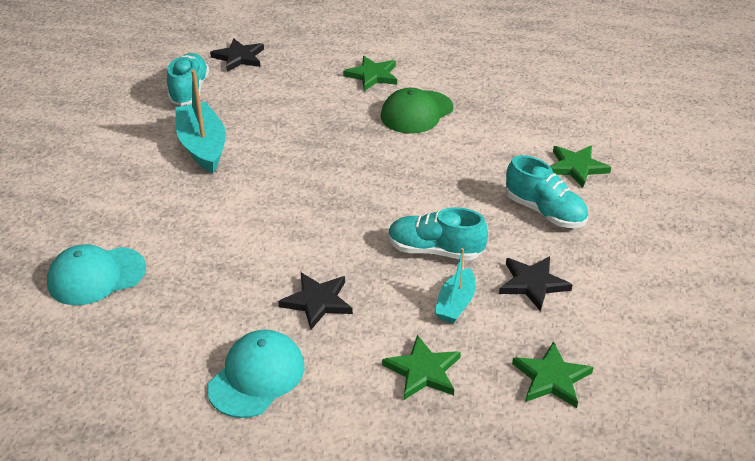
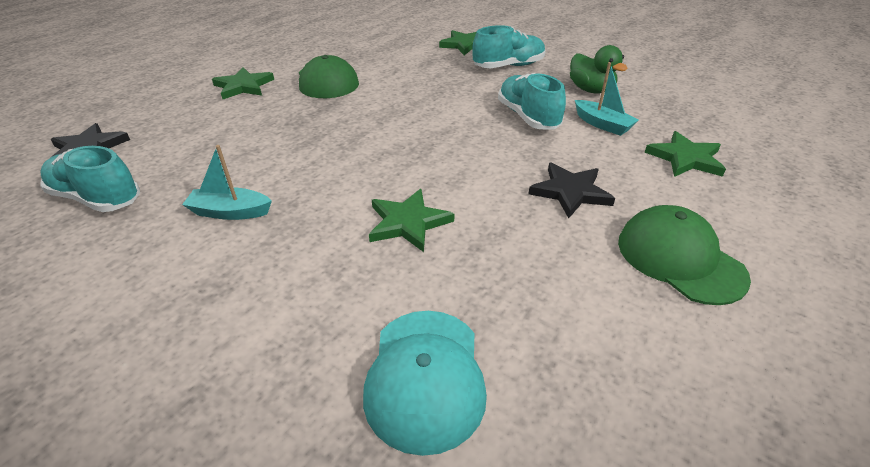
camera: 65 degrees left, 0 degrees up
turquoise boat [175,70,226,174] -> turquoise boat [182,145,272,220], size x0.59
turquoise cap [207,330,304,418] -> green cap [618,205,751,305]
turquoise shoe [388,207,488,260] -> turquoise shoe turned 120 degrees clockwise [498,73,566,130]
black star [499,256,572,311] -> green duck [570,45,628,94]
green star [512,341,594,408] -> green star moved to [369,189,454,252]

